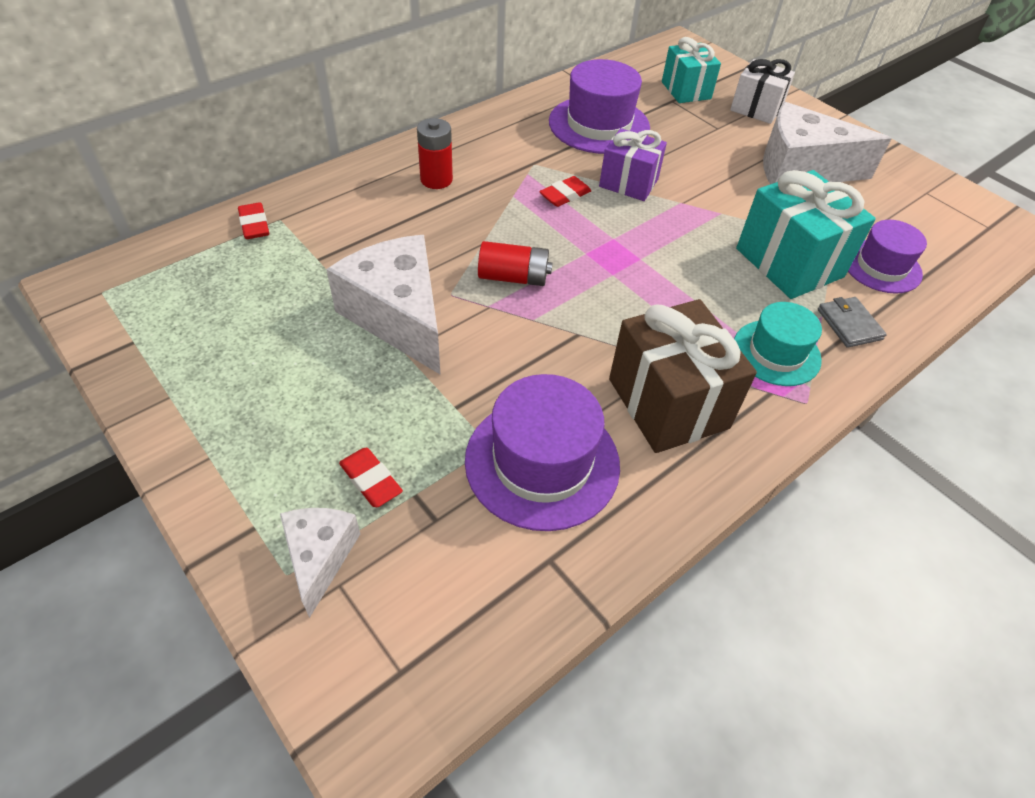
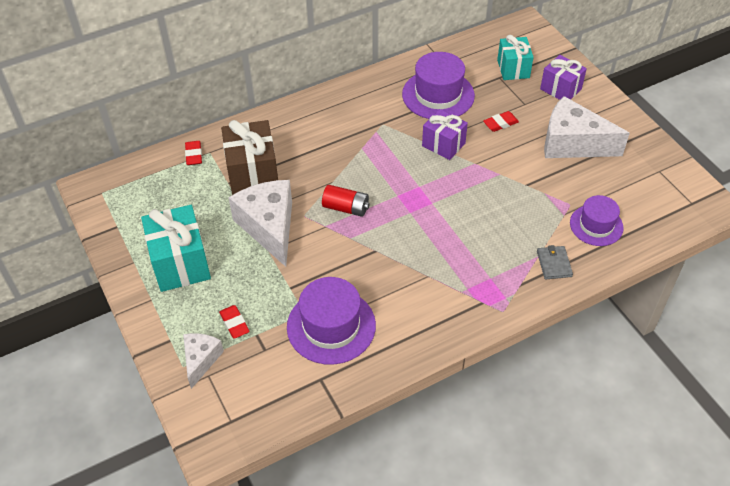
camera: 15 degrees right, 0 degrees up
red battery [417,118,453,189] -> none
red eraser [539,176,591,207] -> red eraser moved to [483,111,519,132]
brown gift [609,299,757,453] -> brown gift moved to [221,120,278,195]
white gift [730,59,795,124] -> purple gift [540,55,587,100]
turquoise hat [734,302,822,386] -> none
turquoise gift [736,170,876,299] -> turquoise gift moved to [141,205,211,292]

